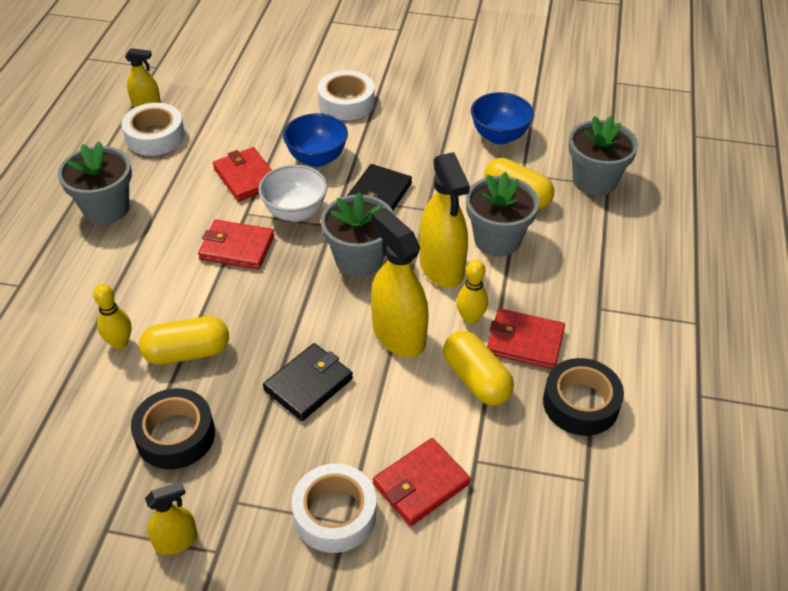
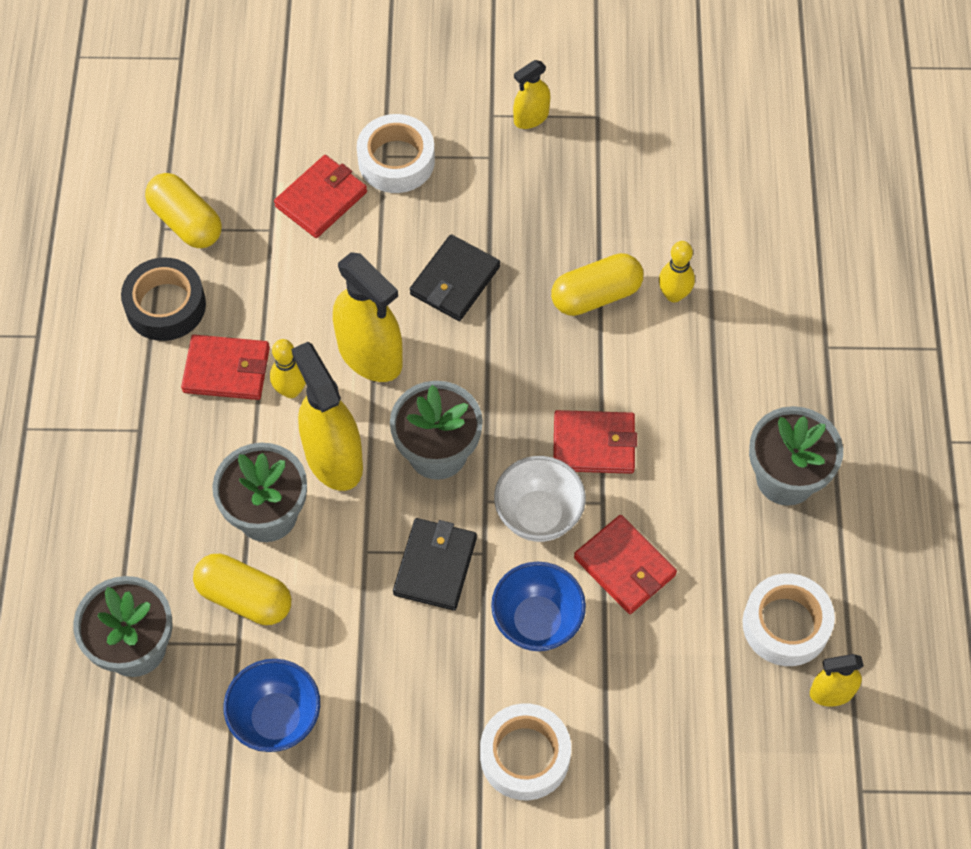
camera: 170 degrees right, 15 degrees up
black tape [131,388,215,470] -> none
yellow capsule [443,331,514,405] -> yellow capsule moved to [145,173,222,248]

